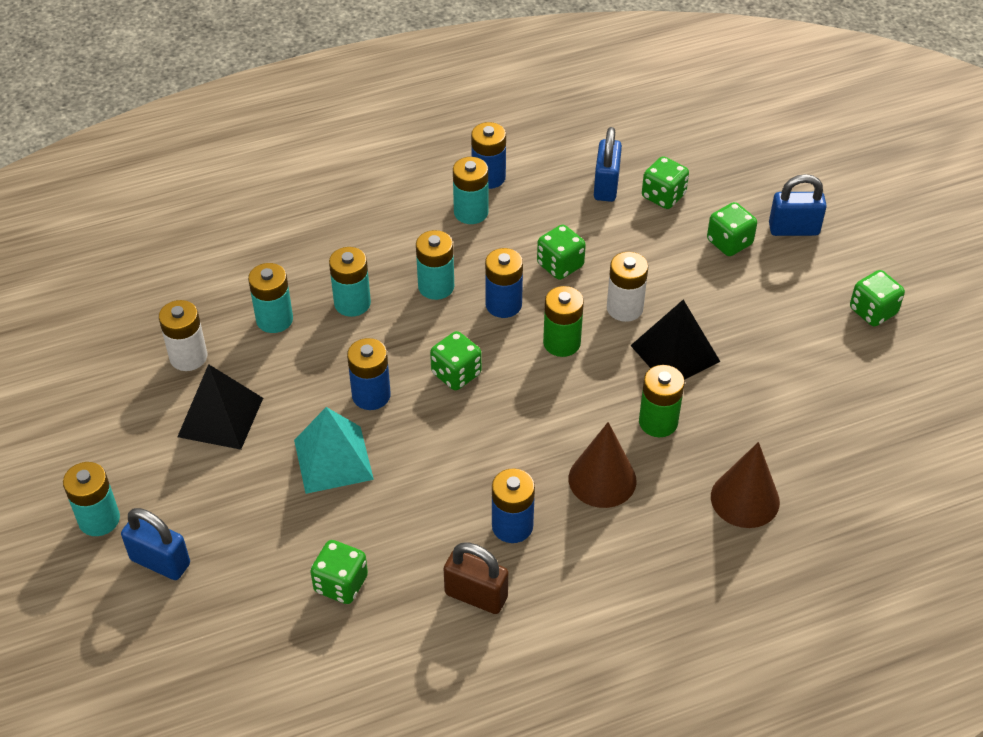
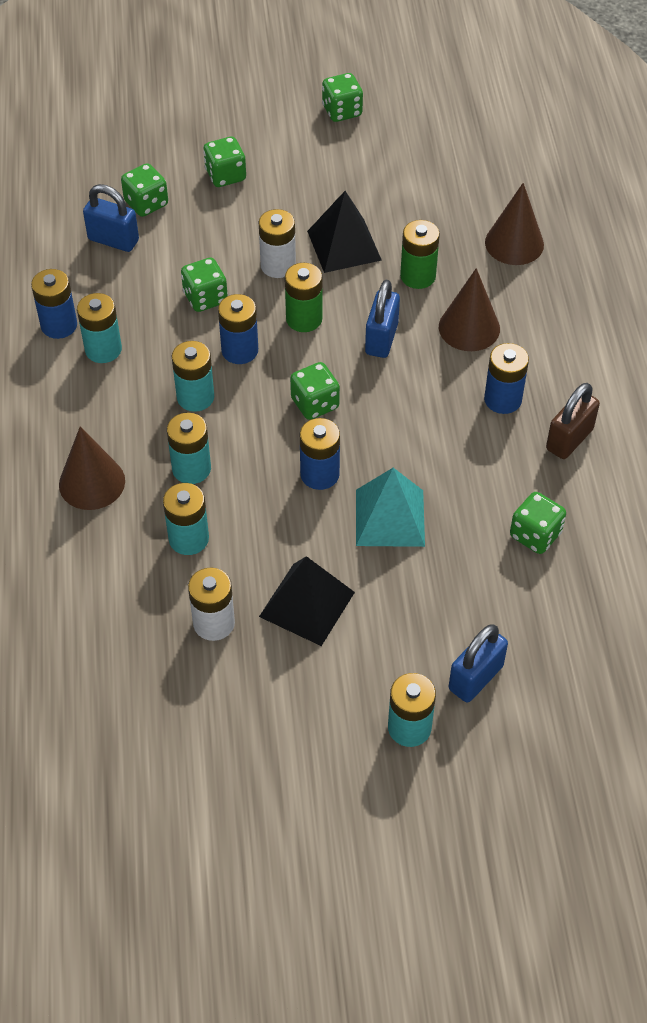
camera: 75 degrees left, 5 degrees up
blue padlock [769,174,827,236] -> blue padlock moved to [365,280,400,358]
none -> brown cone [59,426,125,510]

